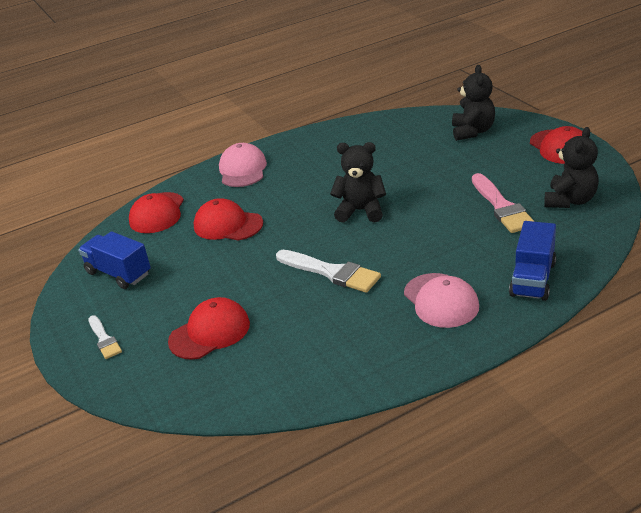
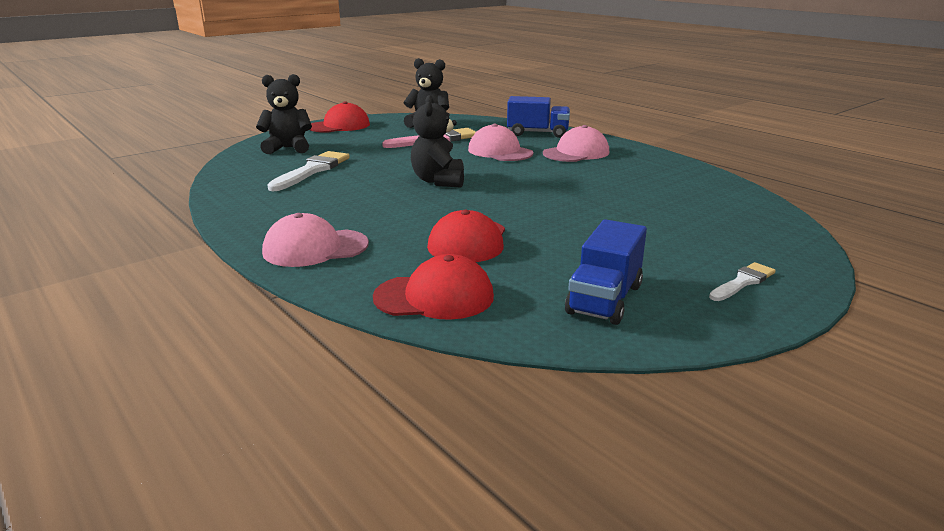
camera: 105 degrees left, 10 degrees down
red cap [168,297,250,360] -> none
white brush [276,250,381,293] -> white brush moved to [267,151,350,191]
none -> pink cap [468,124,533,161]

